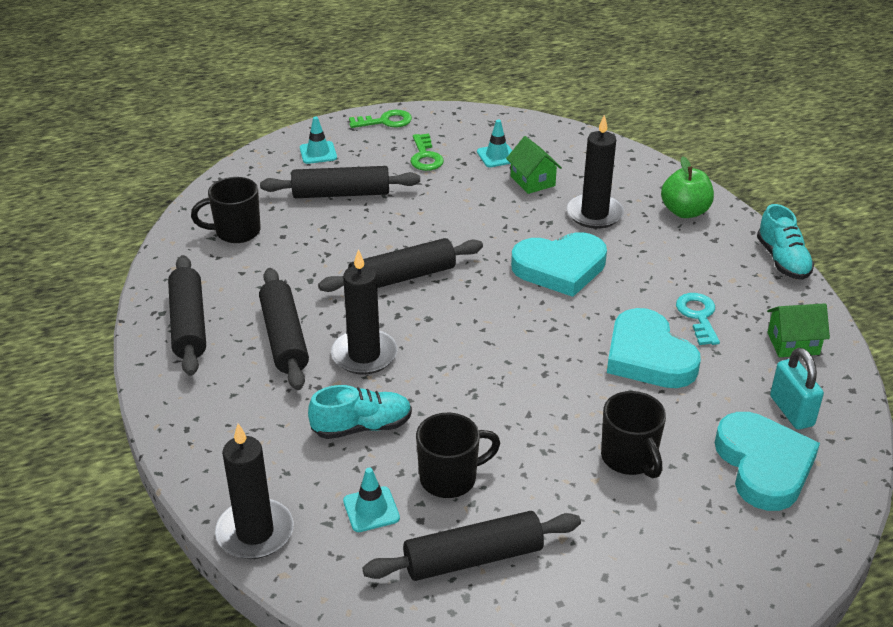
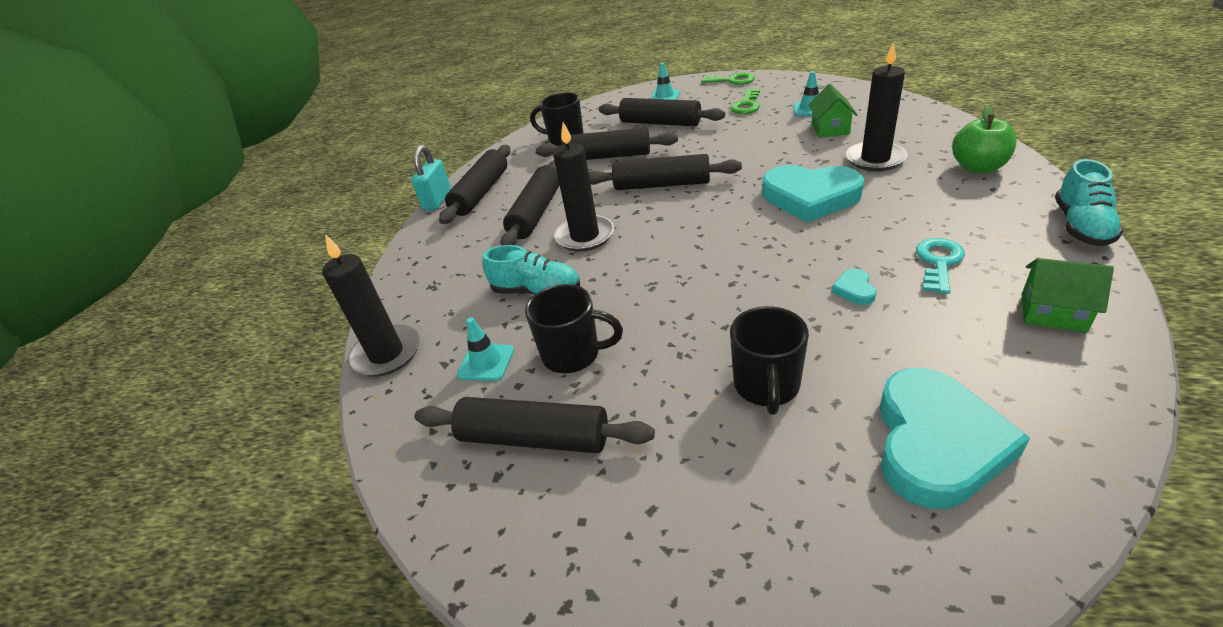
camera: 35 degrees right, 0 degrees up
turquoise heart [607,308,701,388] -> turquoise heart [831,269,877,305], size x0.40
turquoise padlock [770,348,824,430] -> turquoise padlock moved to [411,145,451,211]
none -> black rolling pin [536,128,678,160]

